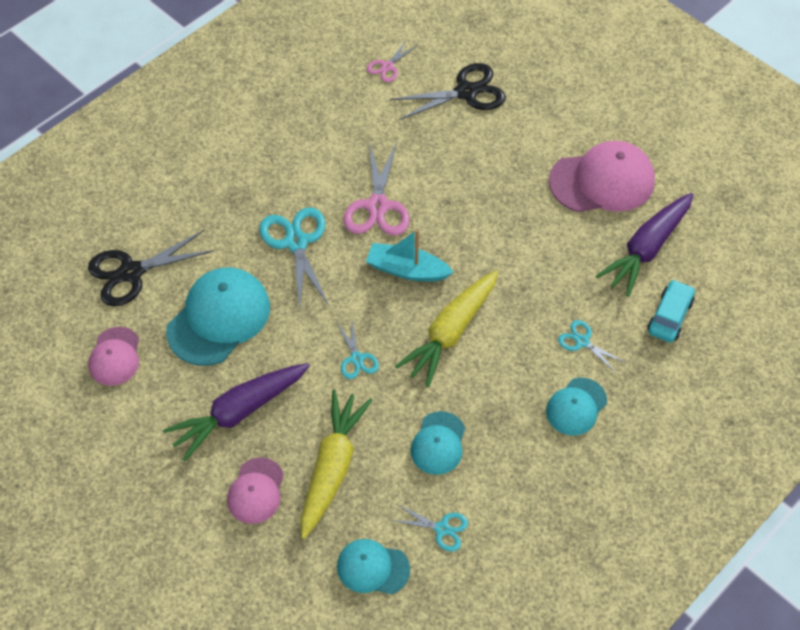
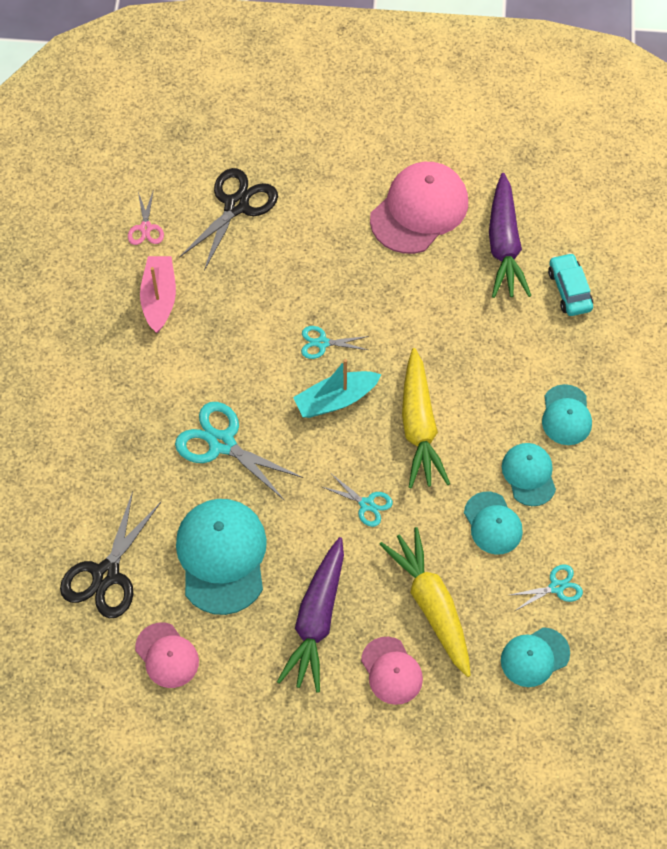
camera: 40 degrees left, 5 degrees up
pink scissors [343,142,410,236] -> none
turquoise scissors [558,320,626,373] -> turquoise scissors moved to [301,326,369,359]
none -> pink boat [140,256,176,333]
none -> turquoise cap [502,443,556,506]

